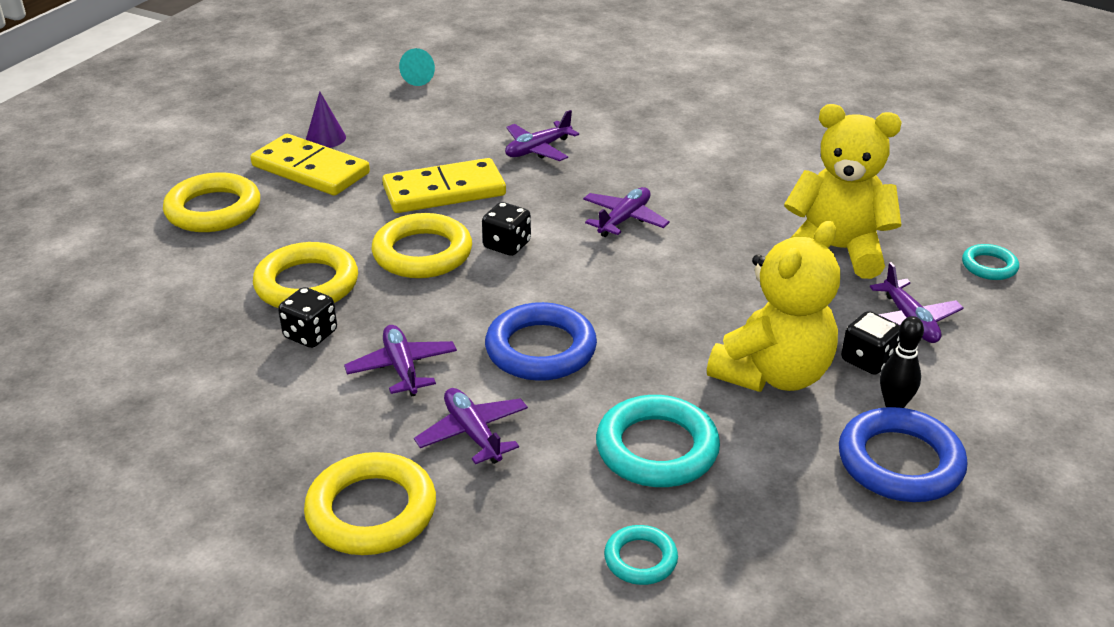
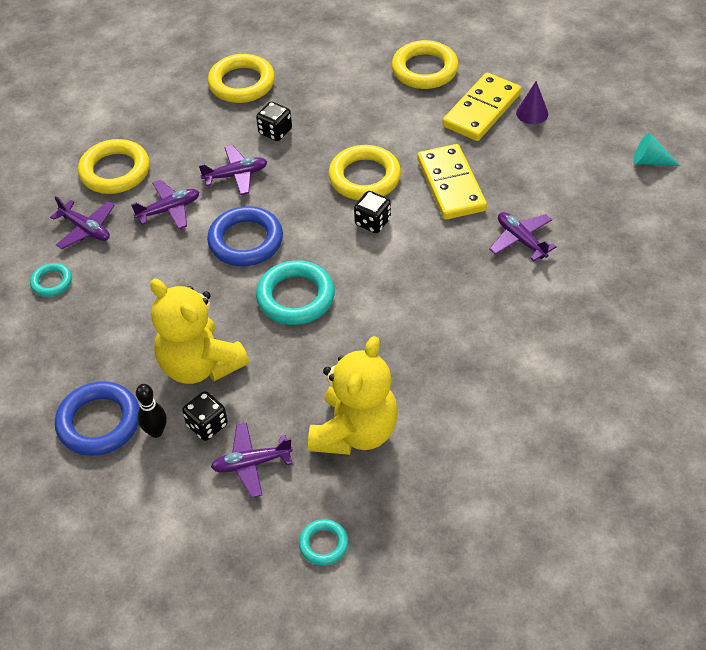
camera: 95 degrees right, 15 degrees up
yellow ring [253,242,358,308] -> yellow ring moved to [208,54,275,103]
purple plane [583,187,670,237] -> purple plane moved to [50,196,114,249]
turquoise ring [596,395,720,487] -> turquoise ring moved to [256,260,335,325]

